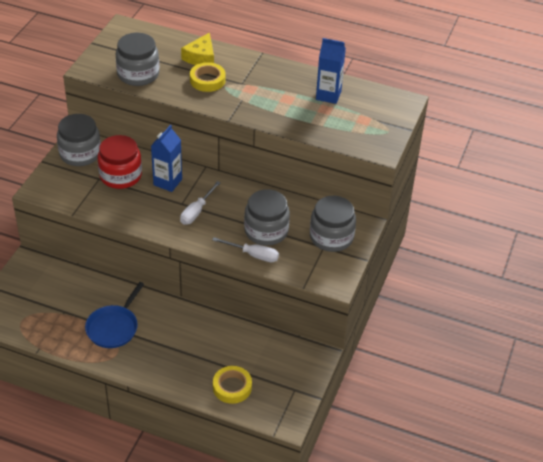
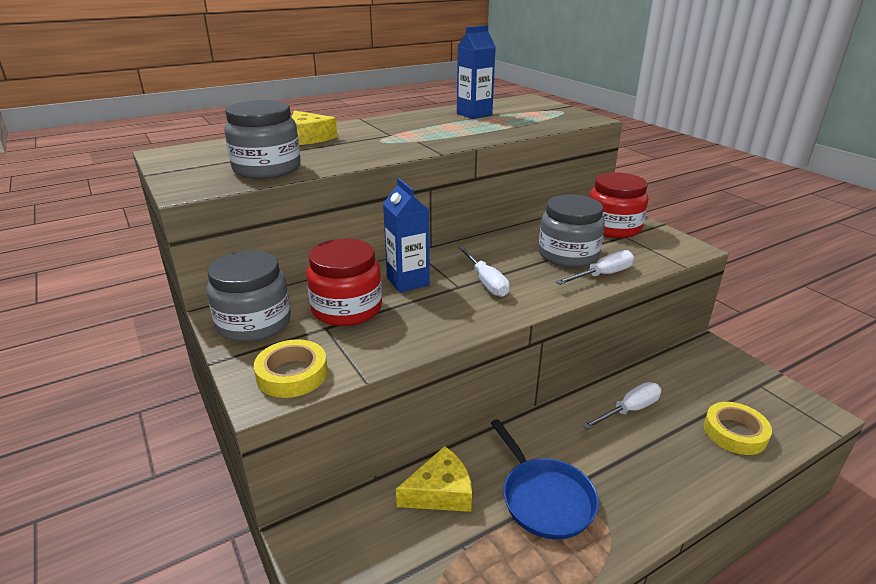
camera: 50 degrees left, 15 degrees down
yellow tape [190,62,226,92] -> yellow tape moved to [254,339,328,398]
grey jar [310,196,356,252] -> red jar [589,172,648,238]
none -> yellow cheese [396,446,472,512]
none -> white screwdriver [582,382,661,430]

